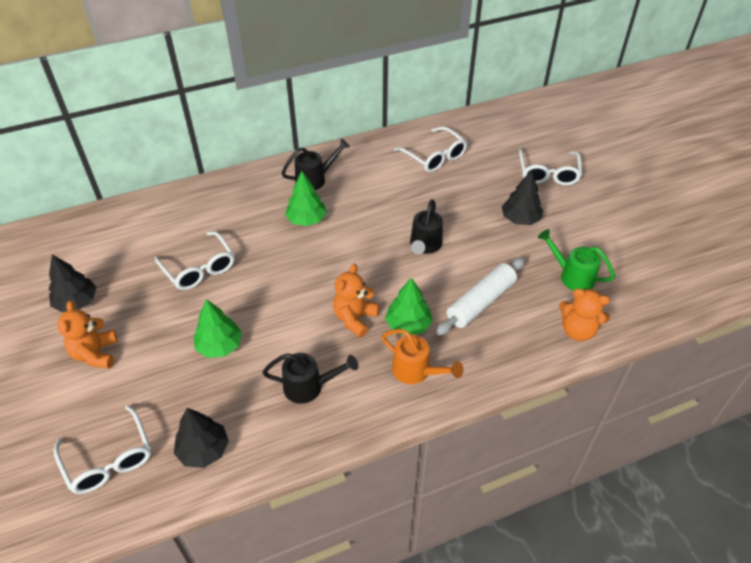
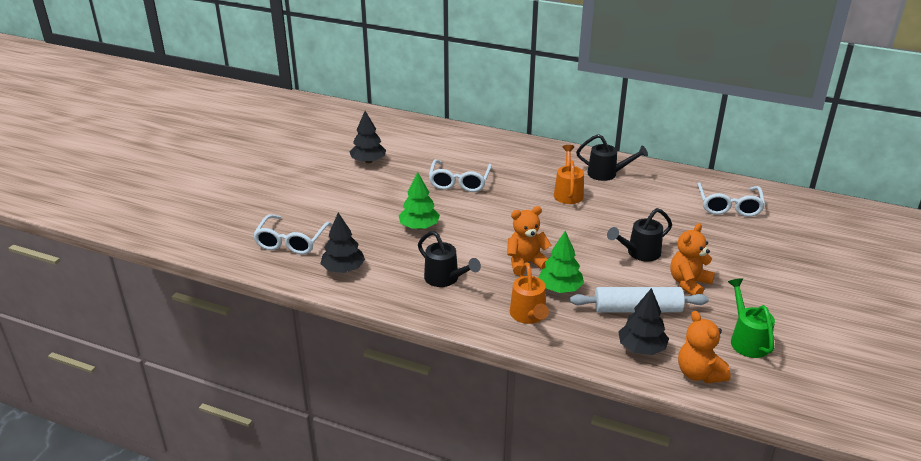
camera: 45 degrees right, 15 degrees down
orange teddy bear [57,301,118,369] -> orange teddy bear moved to [671,223,715,295]
green tree [285,171,327,226] -> orange watering can [554,145,584,204]
black tree [502,171,543,225] -> black tree moved to [618,288,669,355]
white glasses [519,148,582,185] -> none

